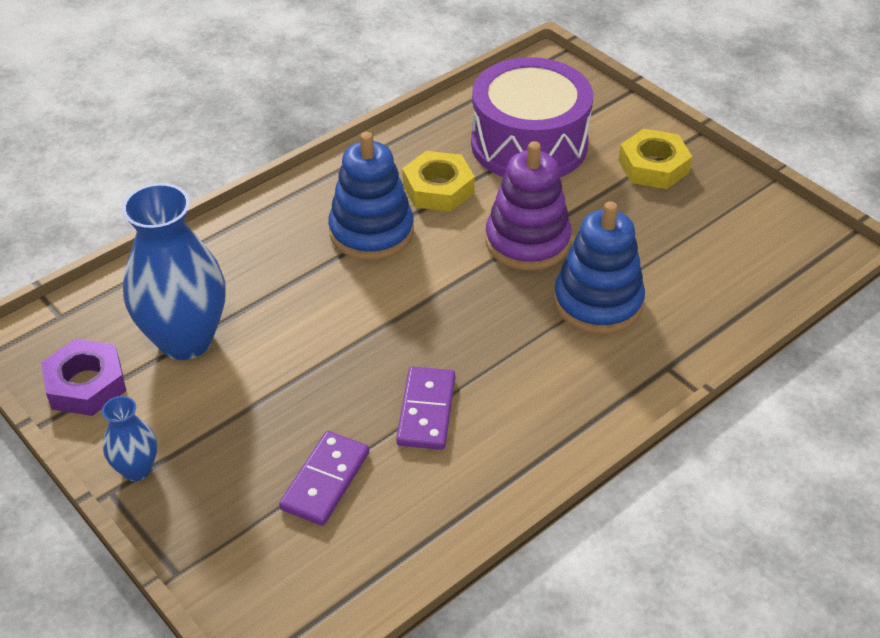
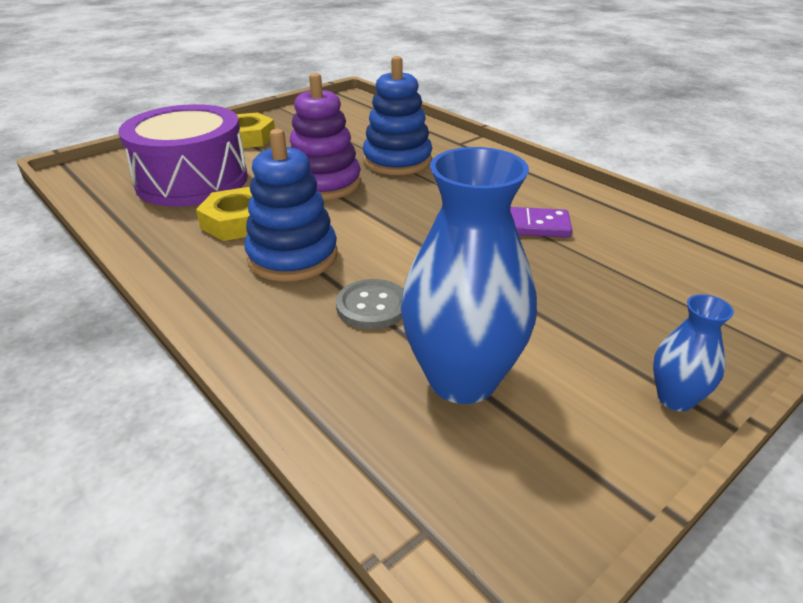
camera: 90 degrees left, 10 degrees down
purple nut [41,339,126,416] -> none
purple domino [279,431,369,526] -> none
none -> grey button [336,279,403,329]

